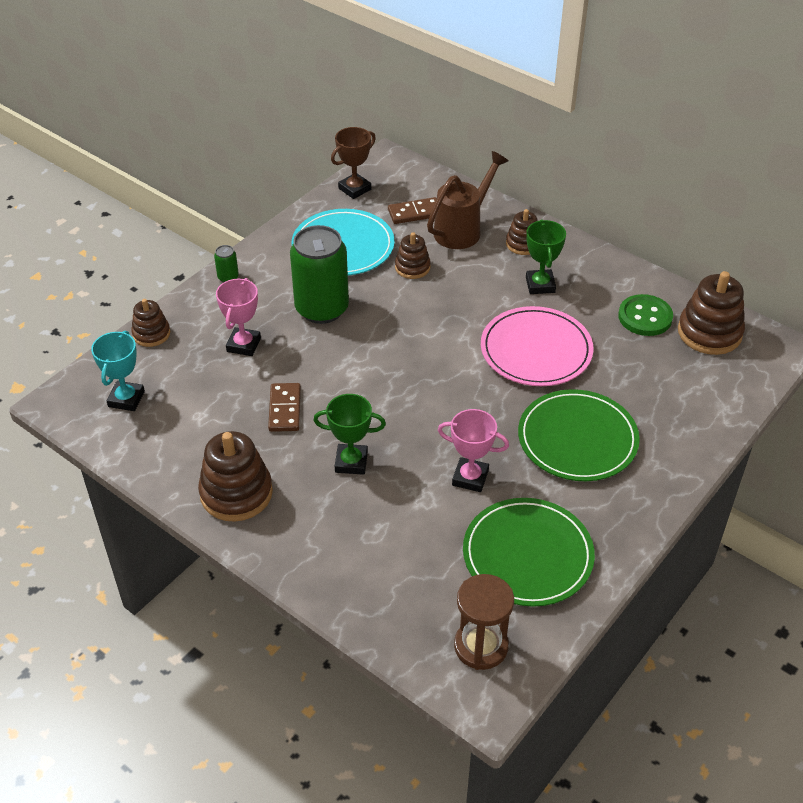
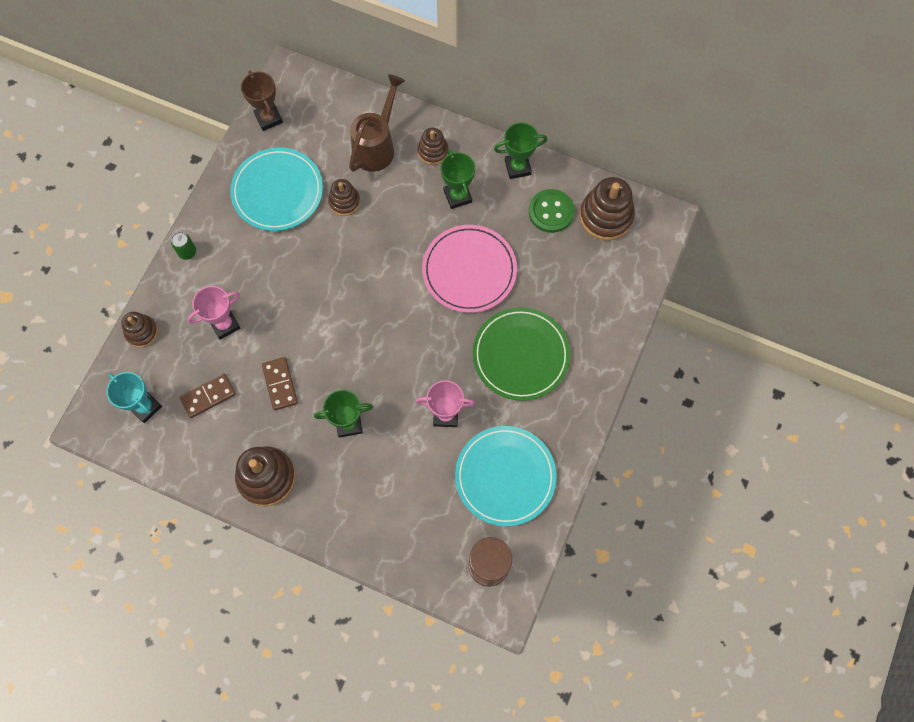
camera: 15 degrees left, 25 degrees up
turquoise trophy [91,330,145,411] -> turquoise trophy turned 45 degrees counterclockwise [107,372,162,423]
pink trophy [216,278,261,356] -> pink trophy turned 60 degrees clockwise [187,286,240,340]
green can [290,225,349,324] -> none
brown trophy [331,127,376,199] -> brown trophy turned 60 degrees counterclockwise [241,70,283,131]
brown domino [388,197,437,224] -> brown domino moved to [180,373,236,418]
green plate [463,498,595,607] -> turquoise plate [455,426,557,526]
none -> green trophy [494,122,547,179]

